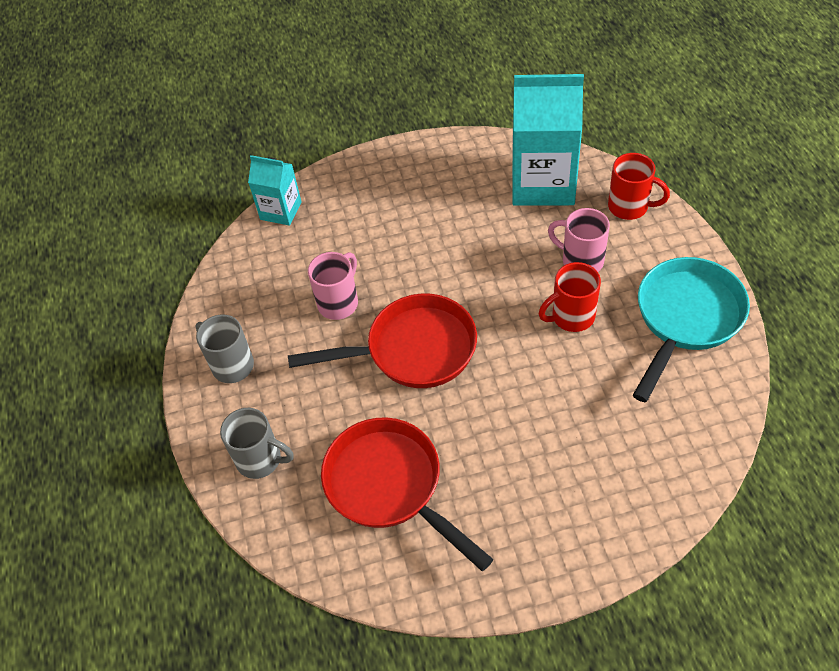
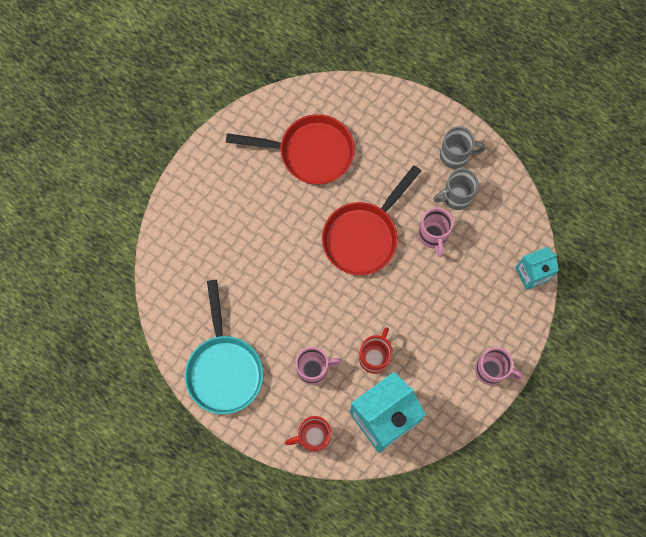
camera: 135 degrees right, 20 degrees up
grey mug [220,408,294,479] -> grey mug moved to [433,168,479,210]
red mug [539,262,601,332] -> red mug moved to [359,327,393,374]
none -> pink mug [475,347,523,385]

